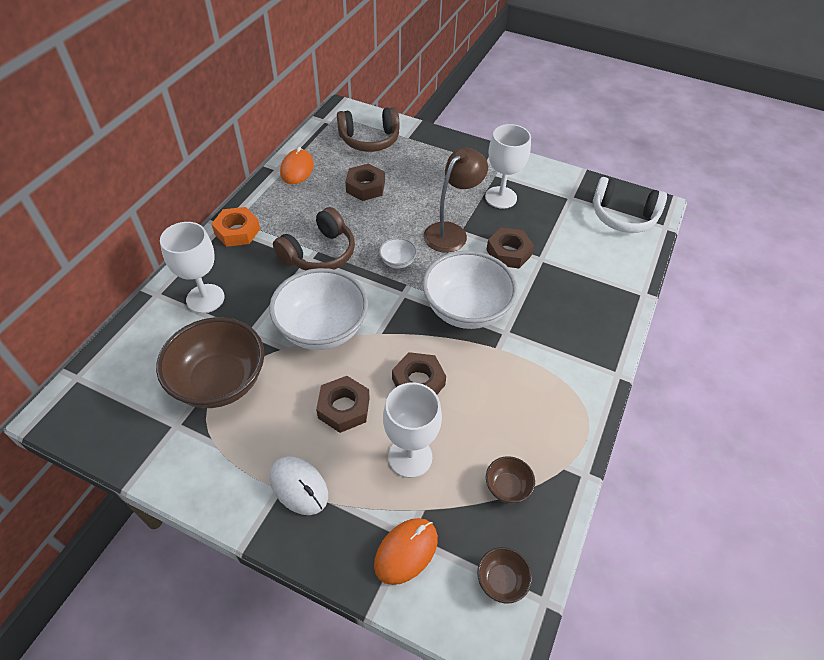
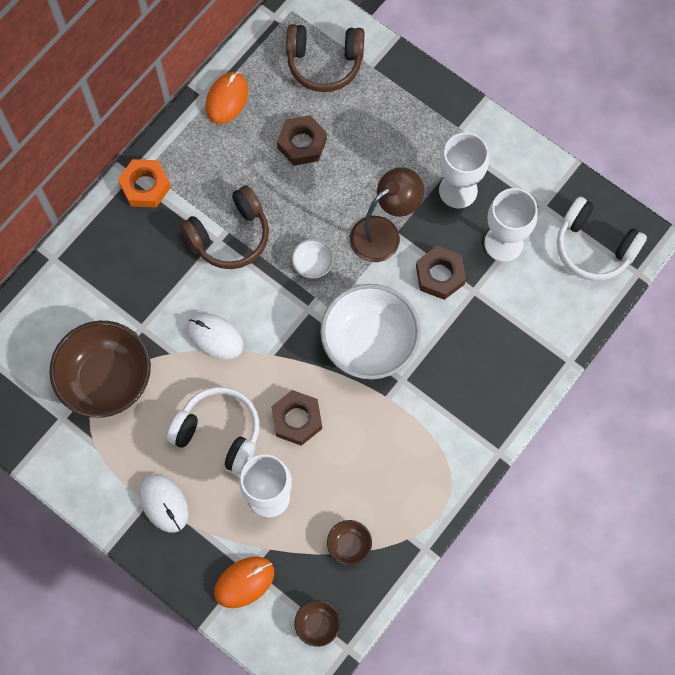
camera: 15 degrees right, 20 degrees up
white goblet [160,222,225,313] -> white goblet moved to [484,188,538,262]
white bowl [269,268,368,350] -> white mouse [187,313,244,360]
brown nut [316,376,370,433] -> white headphones [167,387,260,474]

